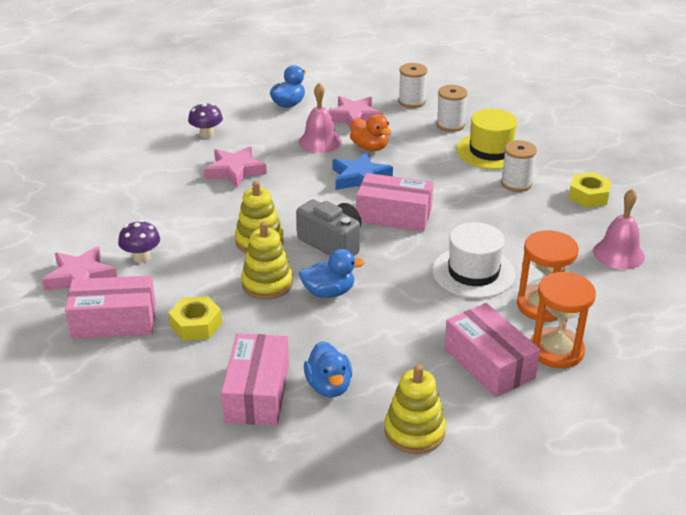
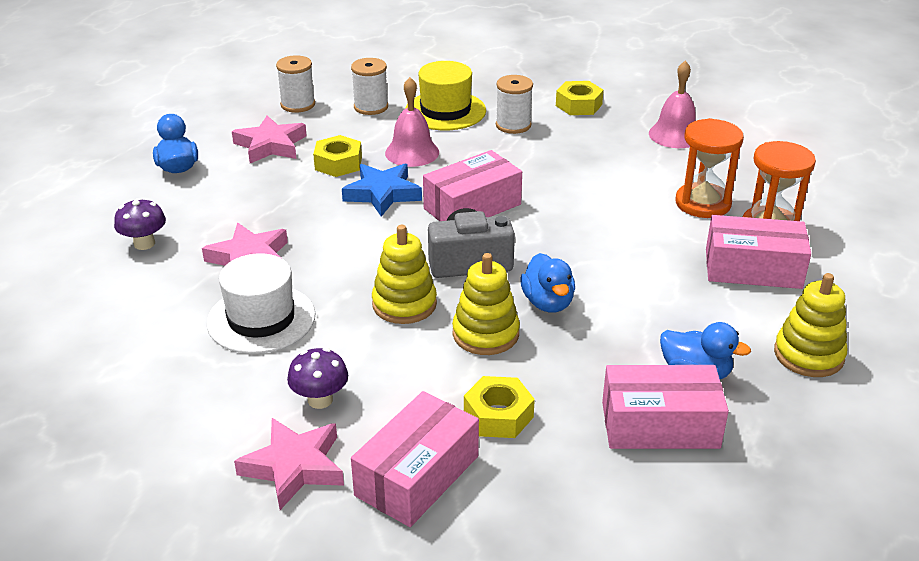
camera: 50 degrees left, 0 degrees up
pink box [221,333,289,426] -> pink box turned 45 degrees counterclockwise [602,365,729,449]
pink bell [299,83,342,153] -> pink bell moved to [385,77,439,167]
blue duck [299,249,365,298] -> blue duck turned 135 degrees clockwise [520,253,575,313]
orange duck [350,114,392,151] -> yellow nut [313,135,362,177]
white hat [432,222,515,298] -> white hat moved to [207,253,316,354]

